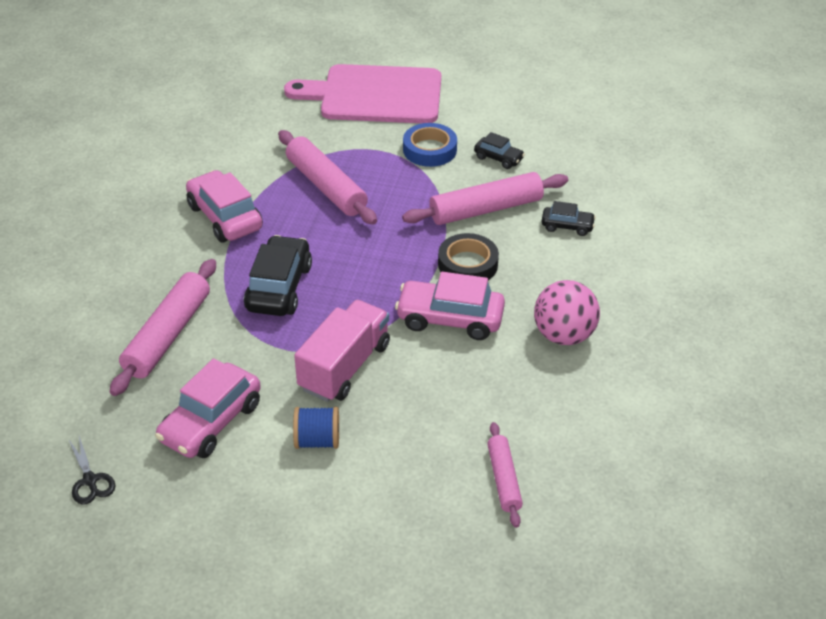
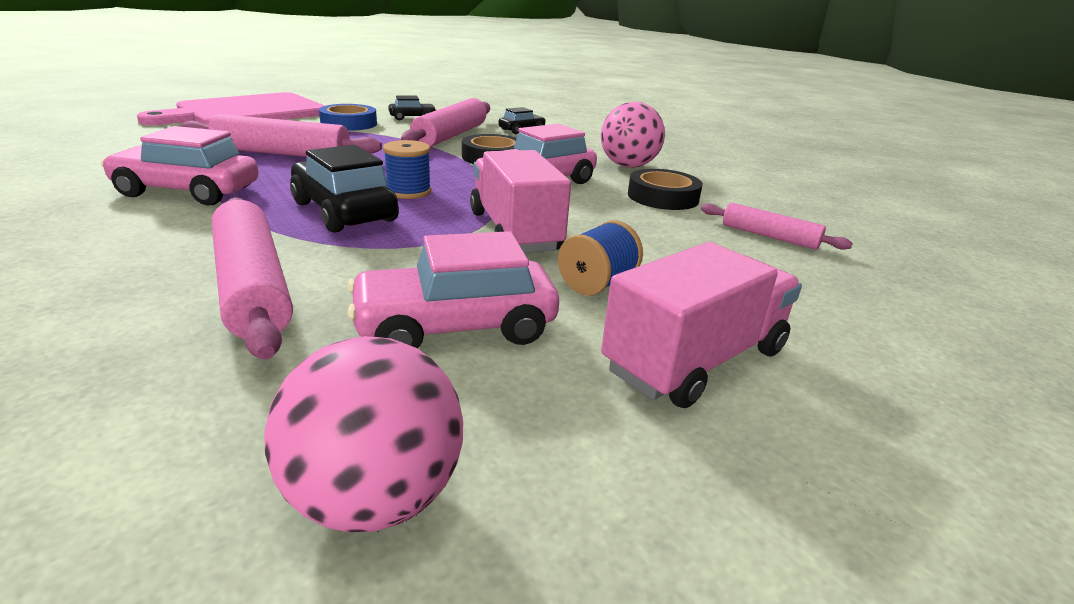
camera: 50 degrees left, 15 degrees down
black scissors [69,436,115,505] -> pink ball [264,336,463,532]
pink car [155,358,261,458] -> pink car turned 90 degrees clockwise [348,231,559,349]
none -> blue spool [383,140,431,199]
none -> pink truck [601,242,802,408]
none -> black tape [628,169,703,210]

